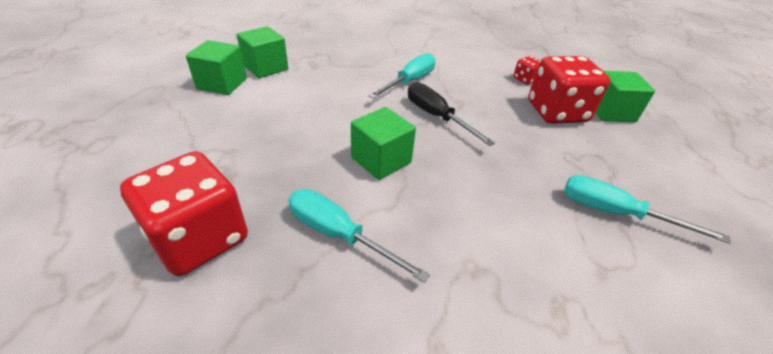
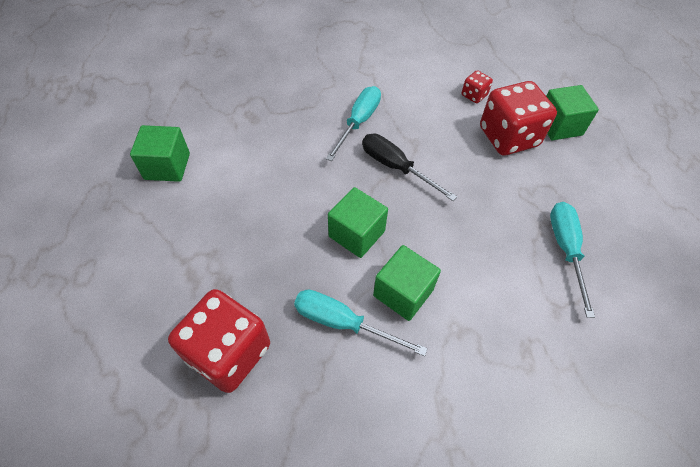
camera: 10 degrees left, 15 degrees up
green cube [237,26,288,78] -> green cube moved to [373,245,441,321]
turquoise screwdriver [564,175,731,244] -> turquoise screwdriver turned 75 degrees clockwise [550,202,595,318]

